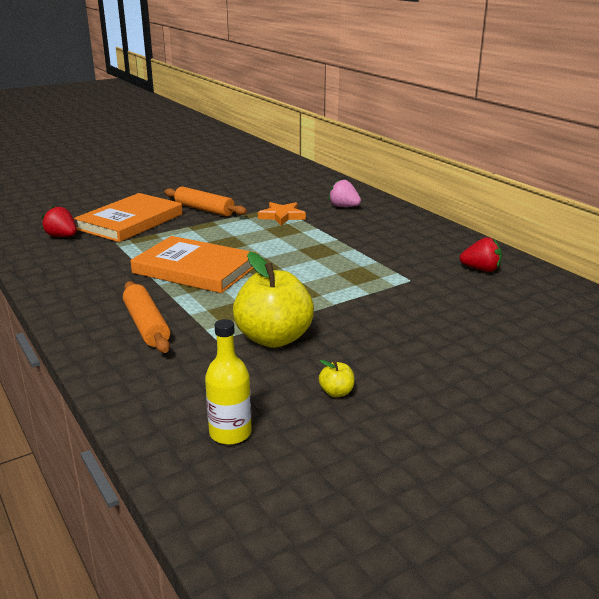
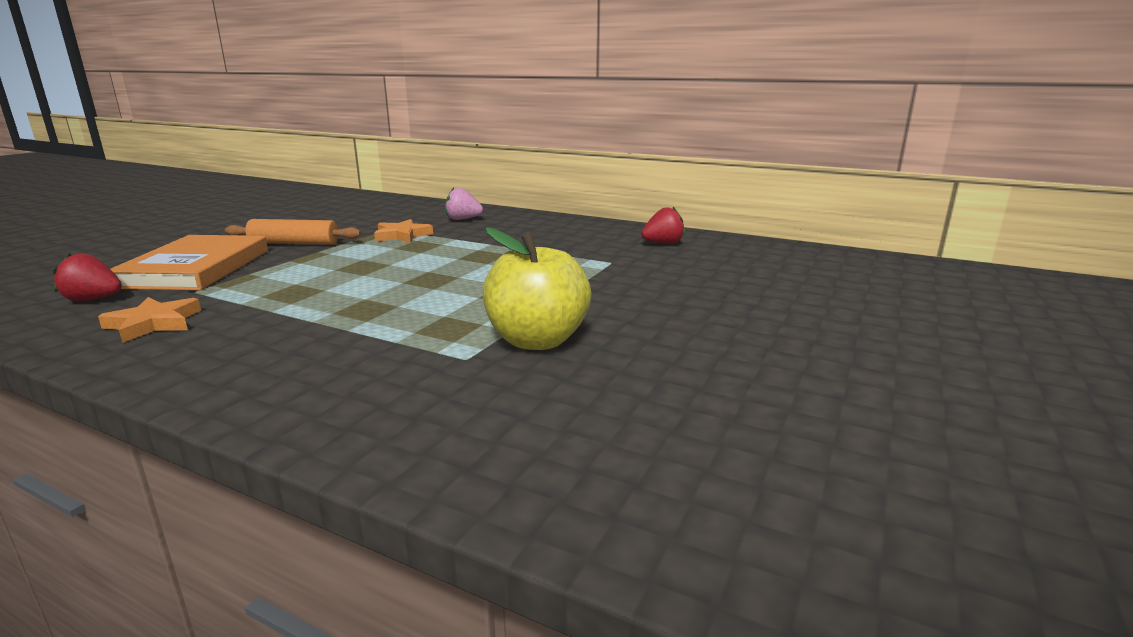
camera: 30 degrees left, 5 degrees down
orange rolling pin [123,281,170,353] -> none
orange book [130,236,257,293] -> none
yellow bottle [205,319,252,445] -> none
yellow apple [319,360,355,397] -> none
none -> orange star [98,297,201,343]

